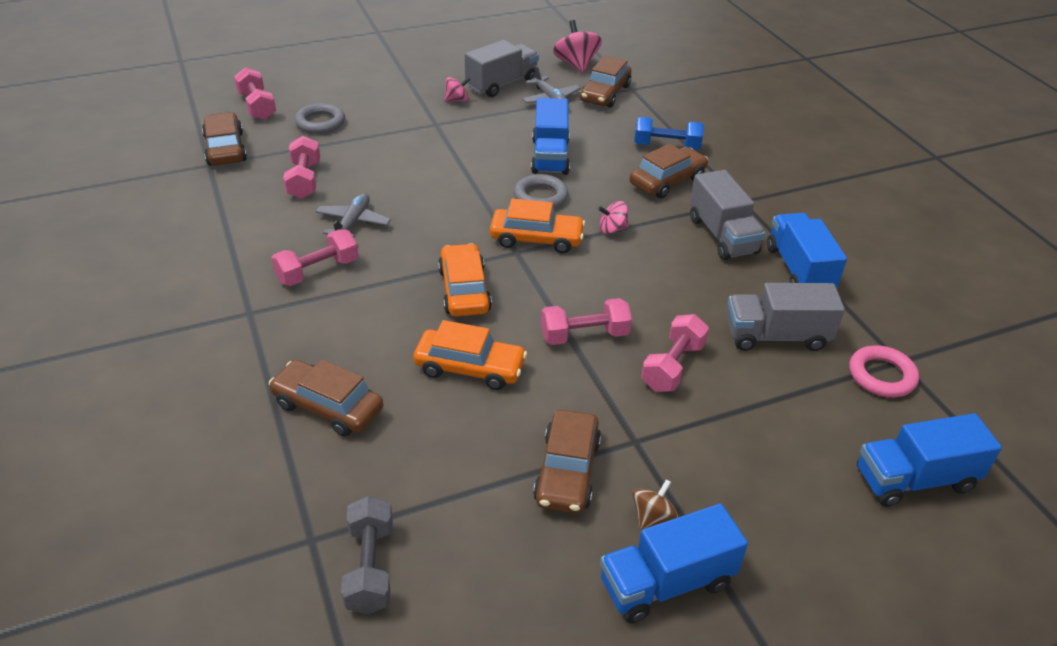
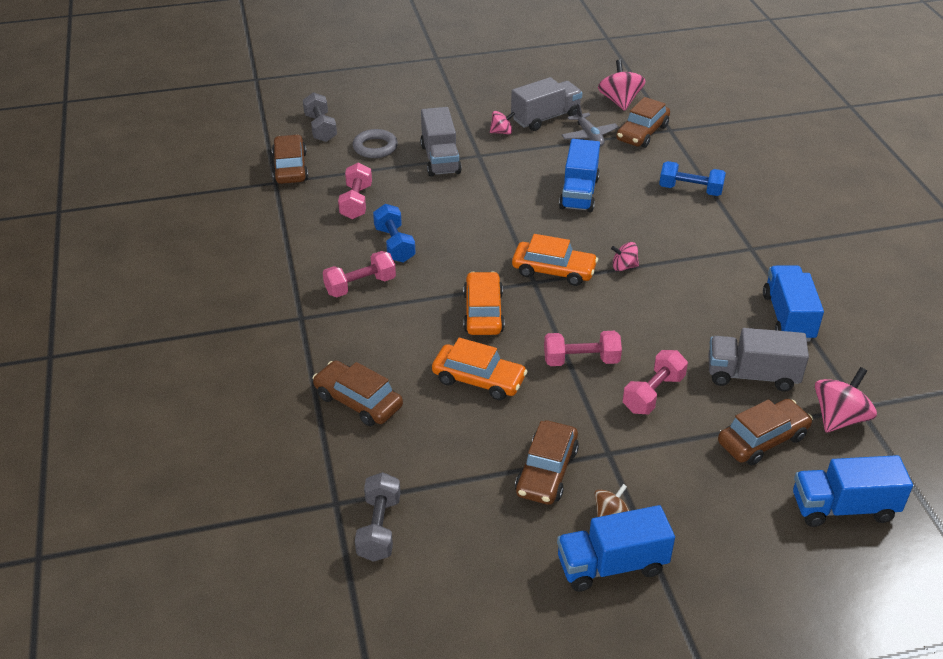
camera: 10 degrees right, 0 degrees up
pink dumbbell [234,67,276,120] -> grey dumbbell [303,92,337,142]
grey plane [315,193,391,238] -> blue dumbbell [373,204,416,263]
grey ring [514,174,568,208] -> none
brown car [630,144,708,198] -> brown car moved to [718,399,813,465]
grey truck [690,170,765,260] -> grey truck moved to [420,107,462,176]
pink ring [849,345,919,397] -> pink spinning top [815,367,877,433]

